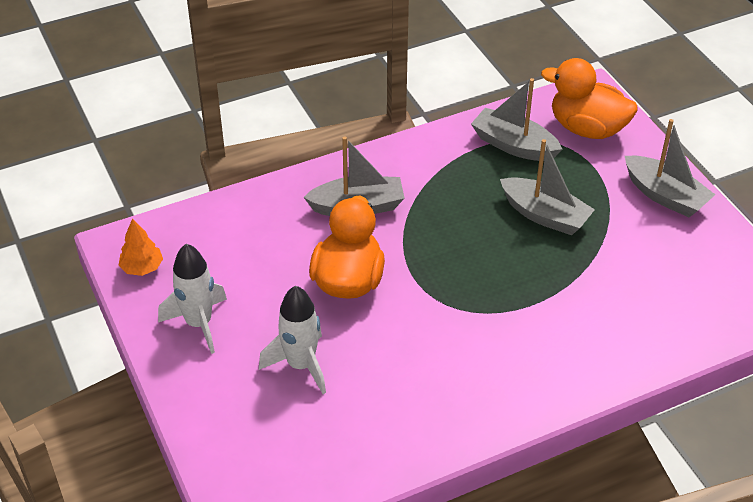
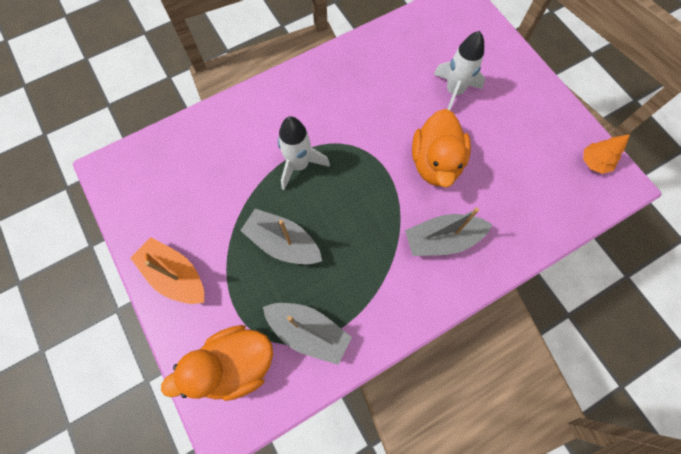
camera: 175 degrees right, 25 degrees up
white rocket [158,244,227,354] -> white rocket moved to [278,116,330,190]
orange duck [541,58,638,139] -> orange duck turned 135 degrees clockwise [161,325,273,401]
grey boat [625,119,715,217] -> orange boat [131,237,204,304]

